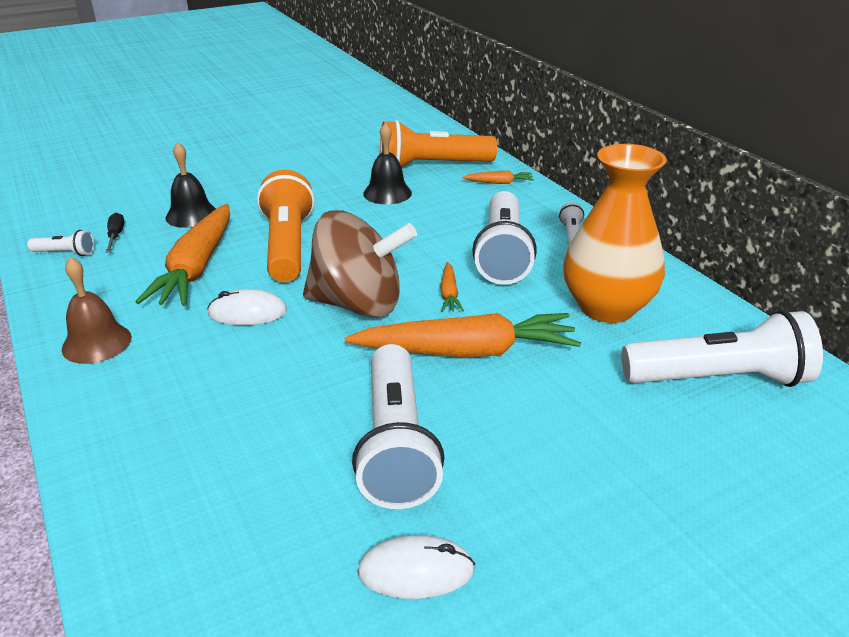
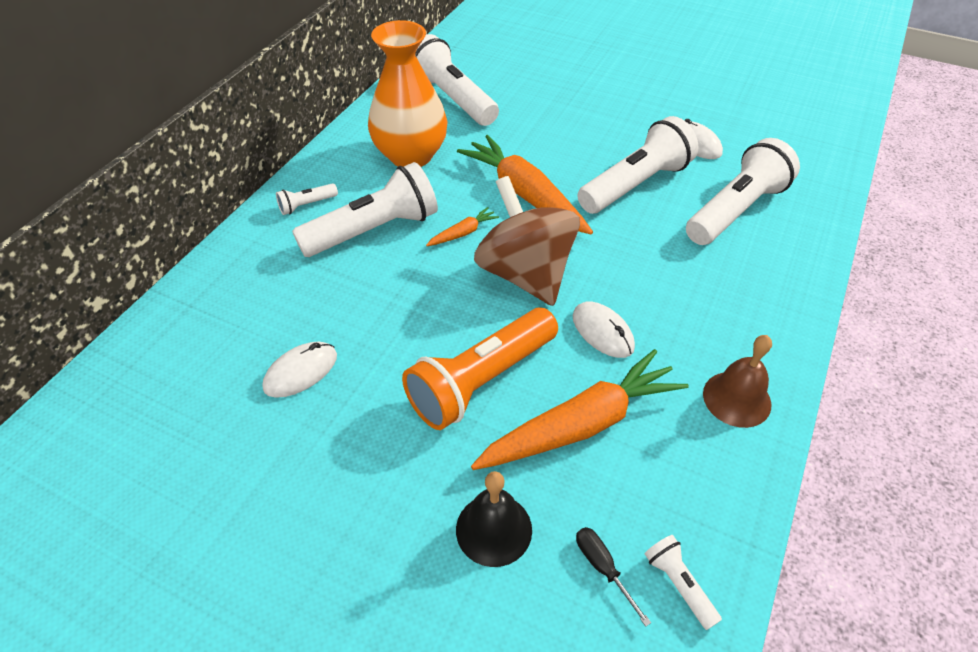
camera: 125 degrees left, 15 degrees up
black screwdriver [106,213,125,252] -> black screwdriver turned 105 degrees clockwise [576,527,651,627]
black bell [363,123,412,204] -> white mouse [262,342,337,398]
orange flashlight [380,120,497,167] -> none
orange carrot [462,170,534,184] -> none
none -> white flashlight [686,138,800,245]

